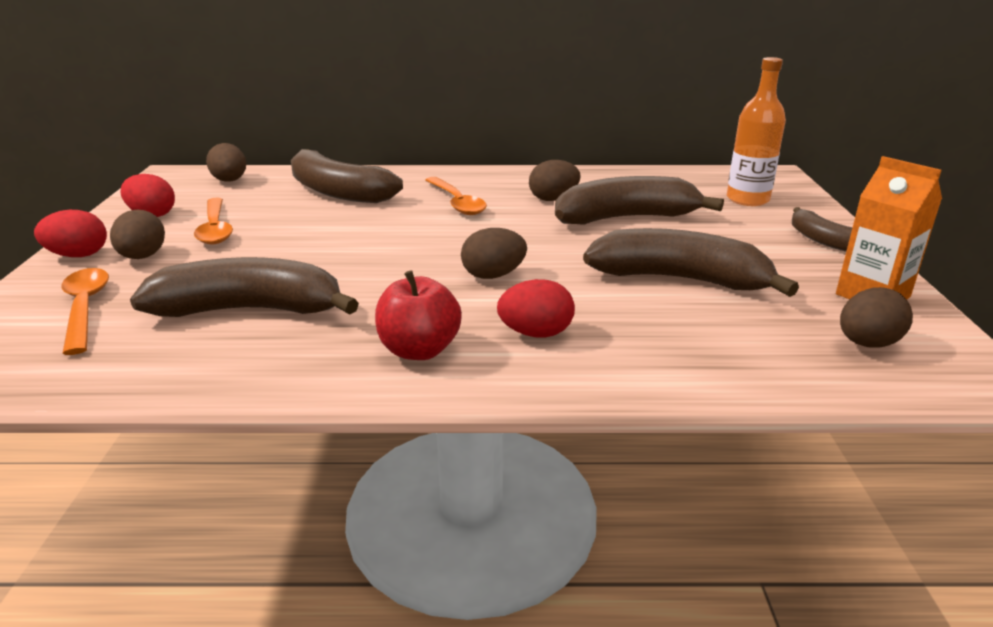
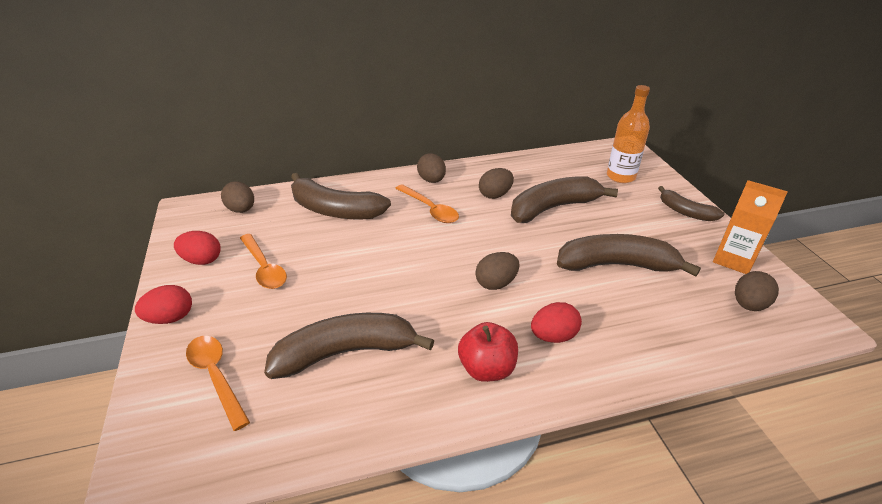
camera: 15 degrees left, 10 degrees up
brown egg [110,210,165,259] -> brown egg moved to [417,153,446,183]

